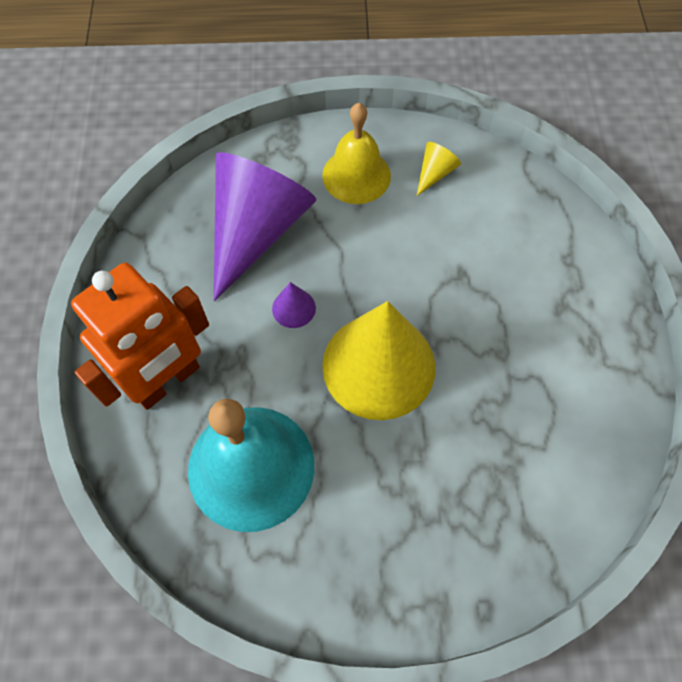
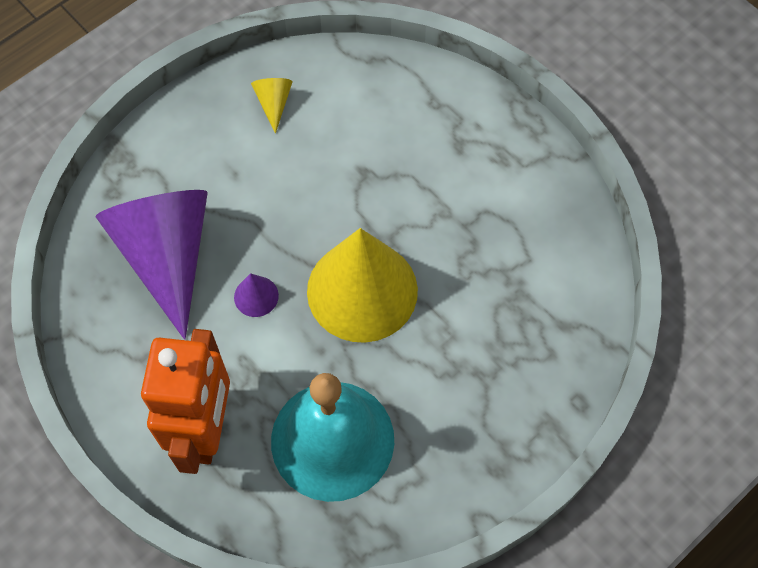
camera: 40 degrees left, 0 degrees up
yellow bell [322,103,391,204] -> none

